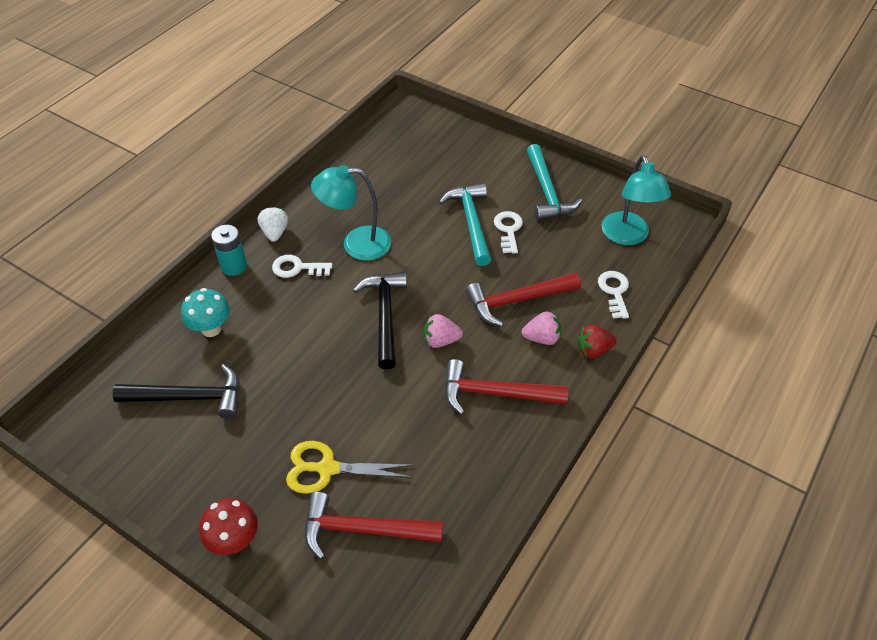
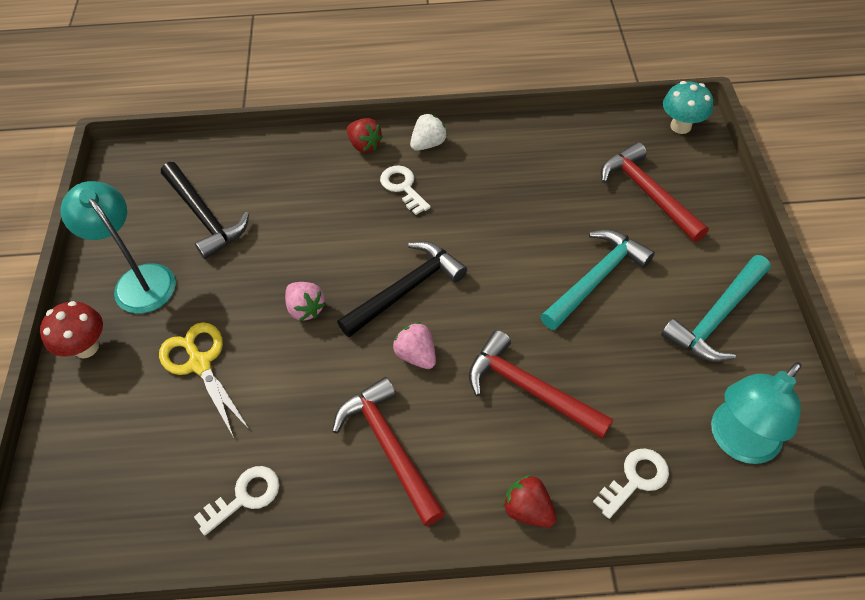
camera: 55 degrees right, 5 degrees up
turquoise mushroom [181,288,230,337] -> turquoise mushroom moved to [663,81,713,134]
turquoise battery [211,225,247,276] -> red strawberry [347,118,383,153]
red hammer [305,492,443,560] -> red hammer moved to [601,142,709,242]
turquoise lamp [311,165,392,261] -> turquoise lamp moved to [61,181,176,314]
white key [494,211,523,254] -> white key moved to [194,466,280,536]
pink strawberry [522,311,561,345] -> pink strawberry moved to [285,282,326,321]

